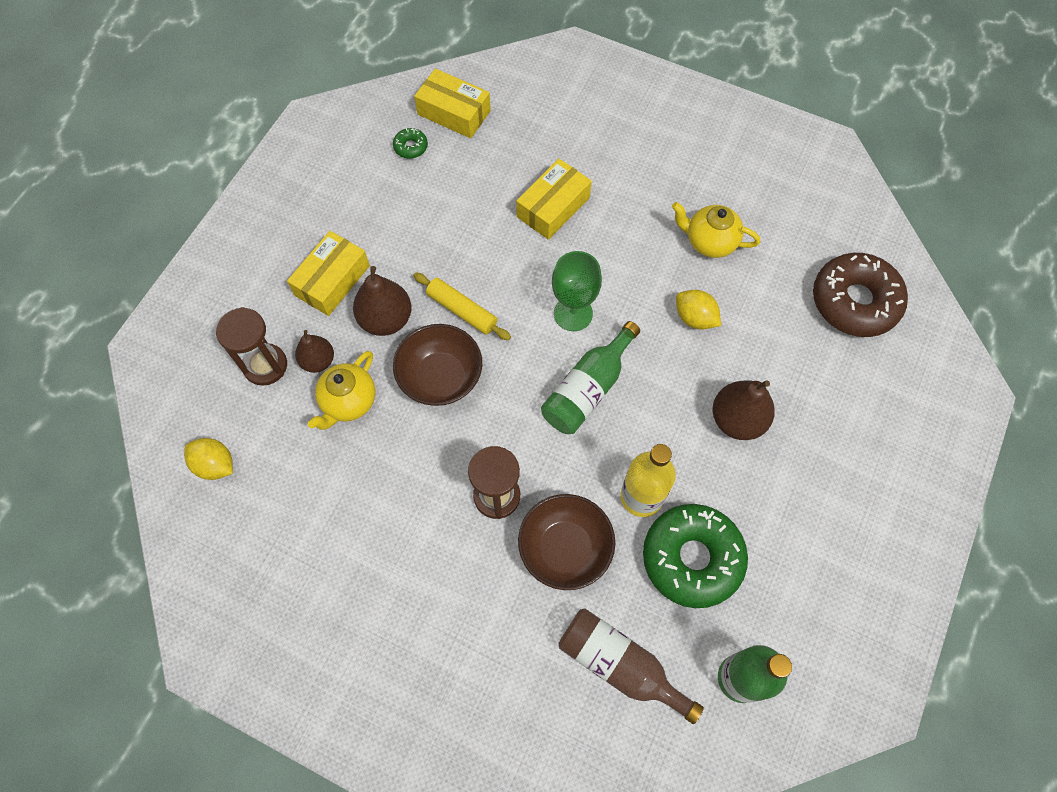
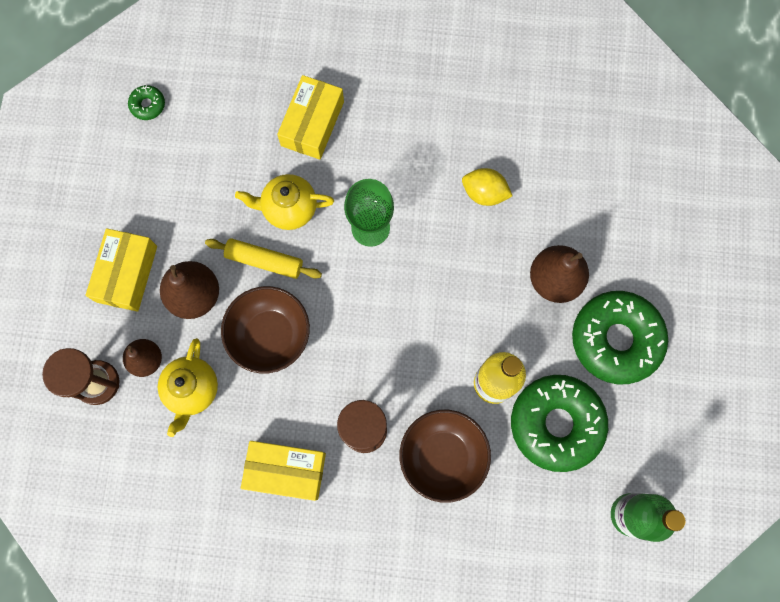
camera: 20 degrees left, 10 degrees up
yellow lemon [184,438,233,480] -> none
yellow box [414,69,491,138] -> yellow box moved to [241,441,326,501]
green bottle [541,321,640,434] -> none
brown bottle [558,609,704,724] -> none
yellow teapot [672,202,760,258] -> yellow teapot moved to [235,174,334,230]
brown donut [813,253,908,337] -> none
none -> green donut [572,291,668,384]

